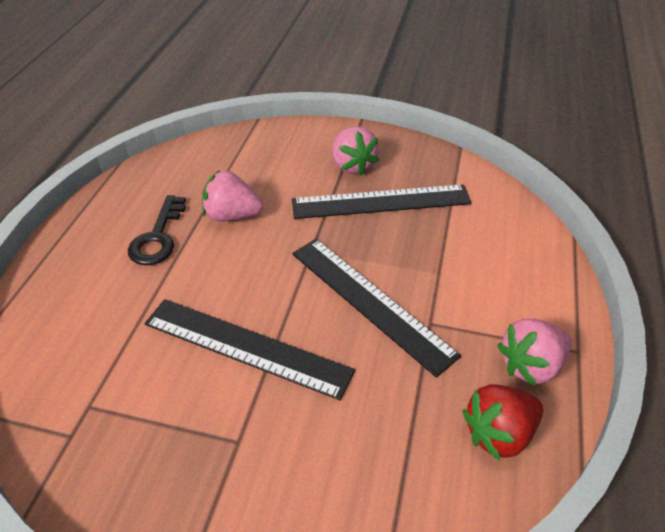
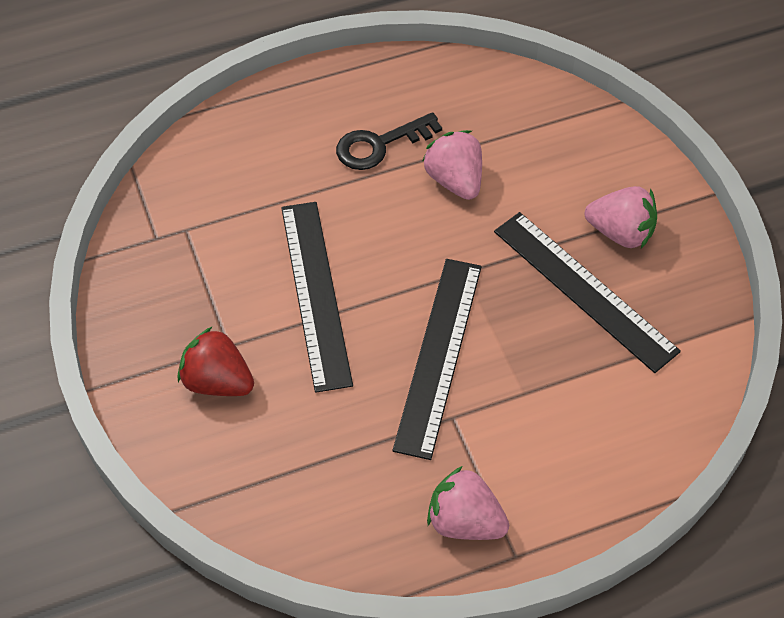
camera: 55 degrees right, 10 degrees up
pink strawberry [332,126,379,175] -> pink strawberry turned 105 degrees counterclockwise [585,186,657,248]
red strawberry [462,384,543,461] -> red strawberry moved to [178,327,254,396]

